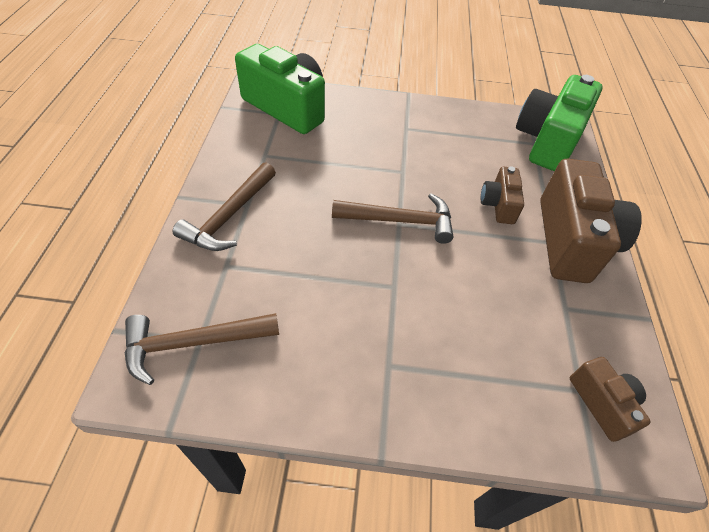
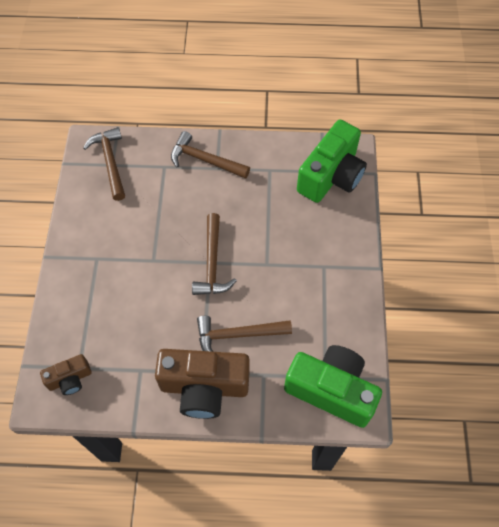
camera: 90 degrees right, 10 degrees up
brown camera [481,166,524,224] -> brown hammer [197,316,292,352]

